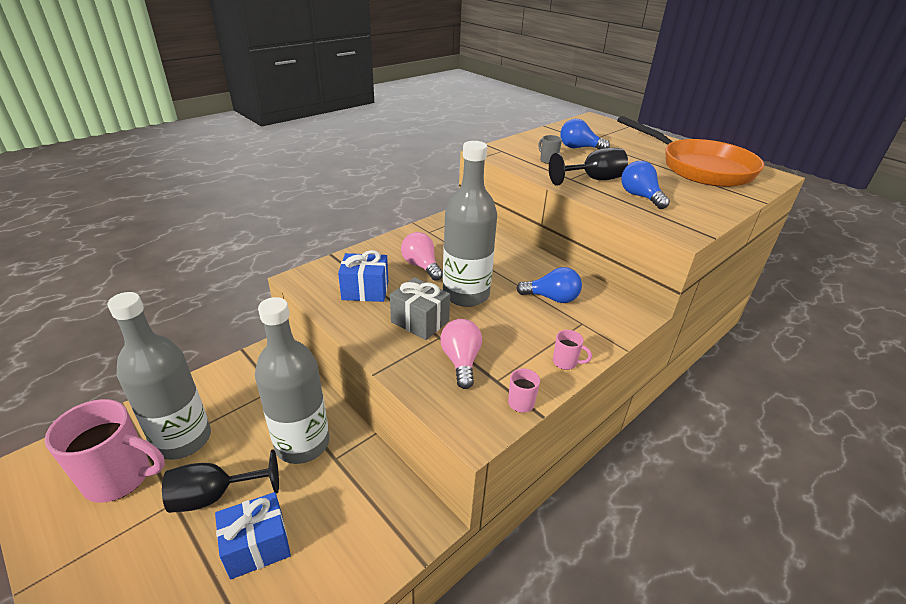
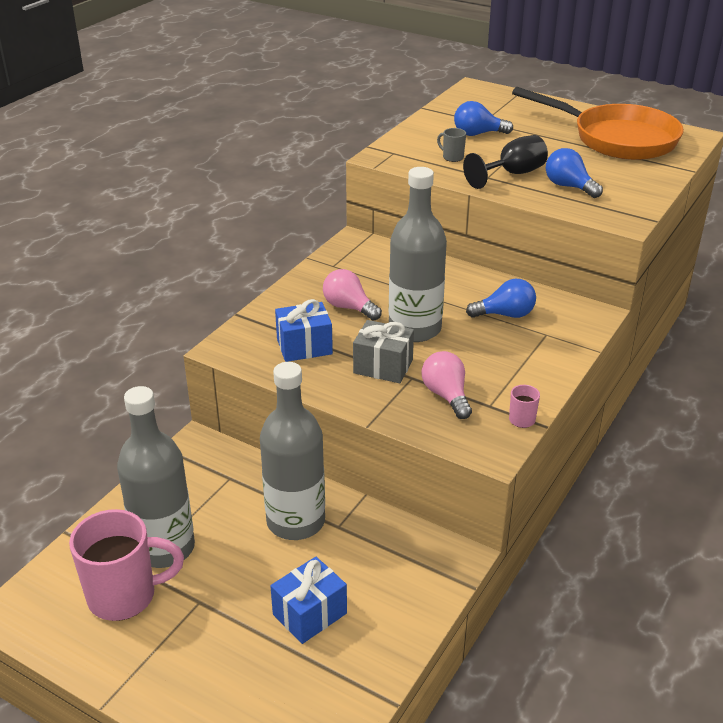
camera: 15 degrees left, 0 degrees up
black goblet [162,449,279,513] -> none
pink mug [553,330,592,370] -> none

